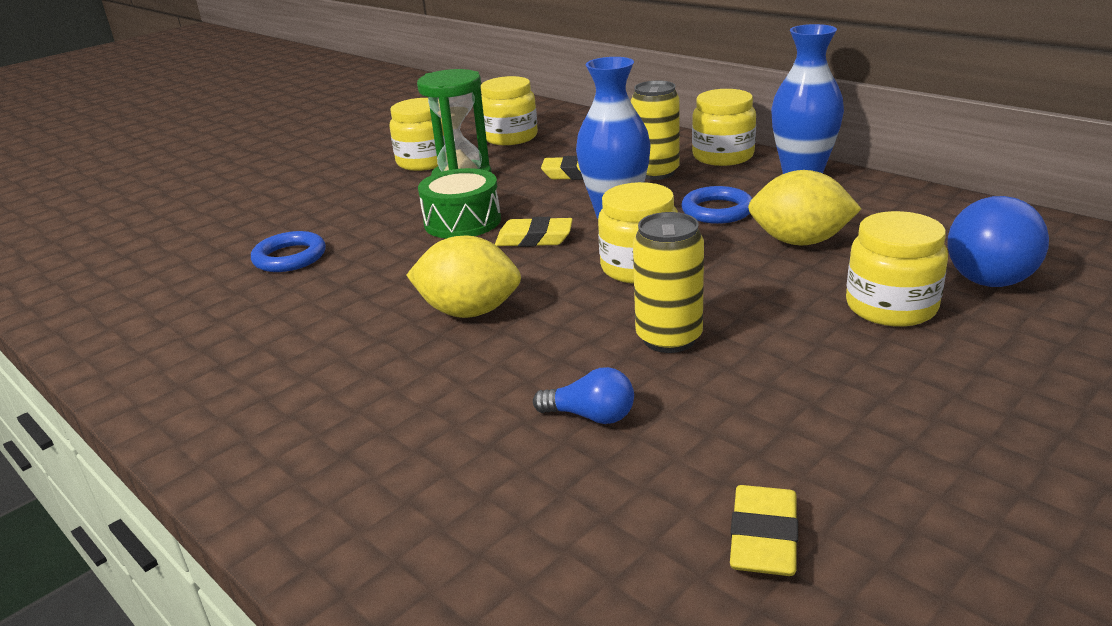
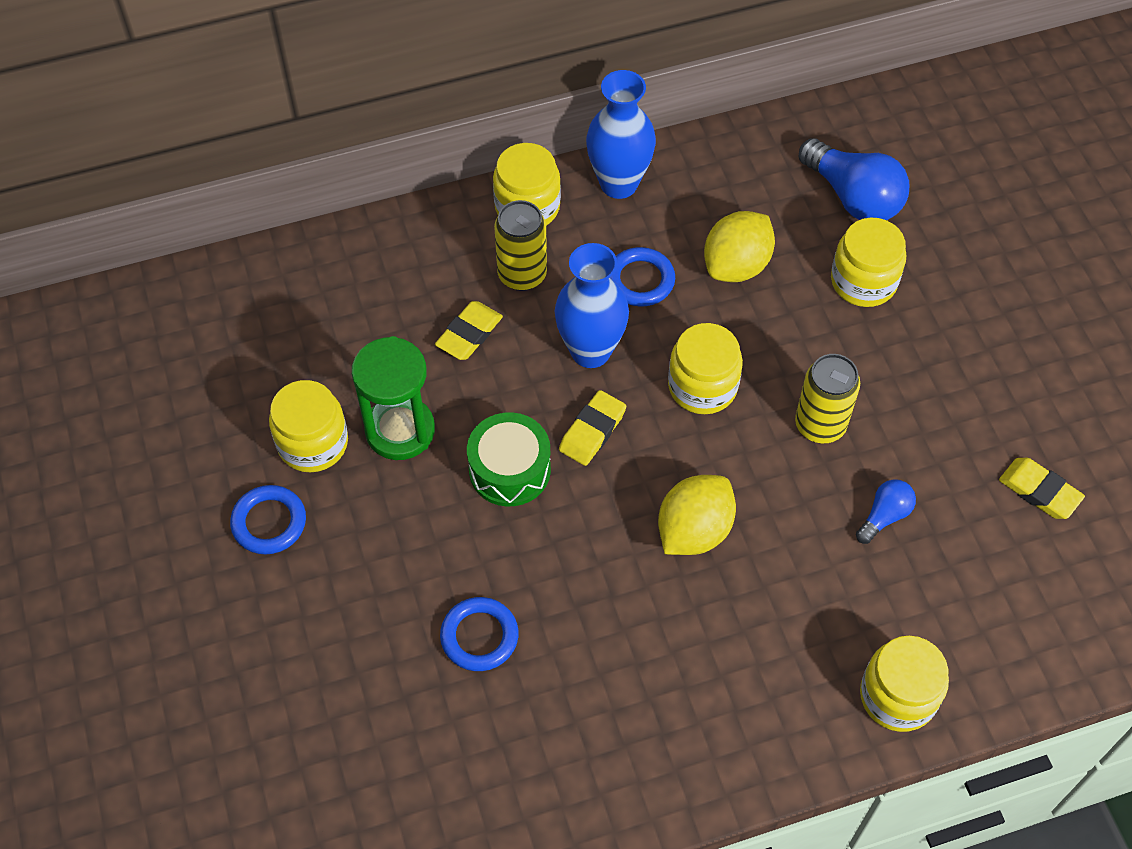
camera: 65 degrees left, 30 degrees up
yellow jar [481,76,538,145] -> yellow jar moved to [860,636,949,732]
none -> blue ring [230,485,306,554]

